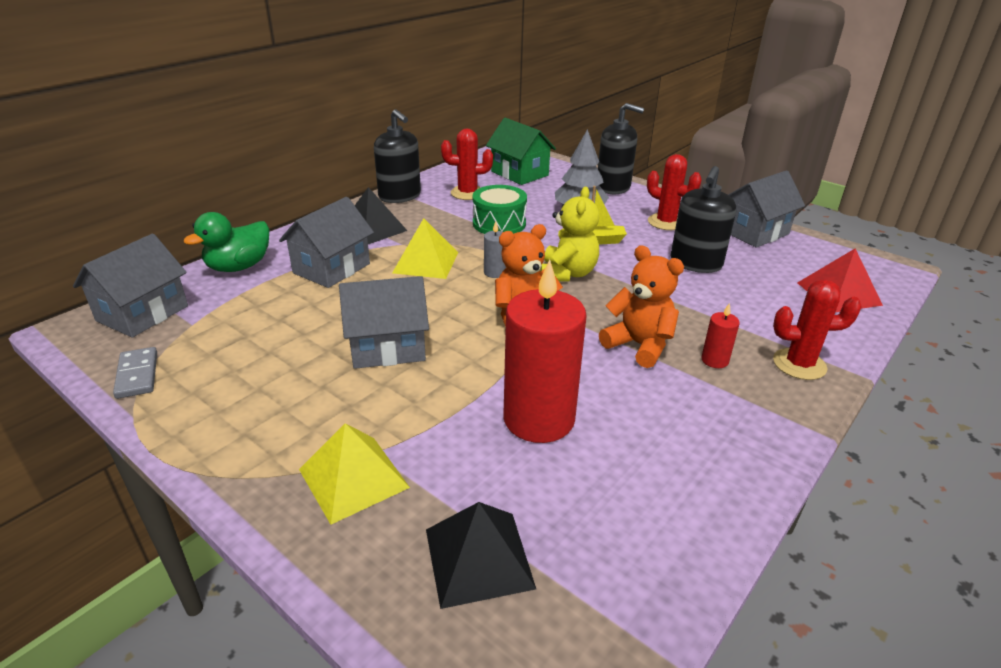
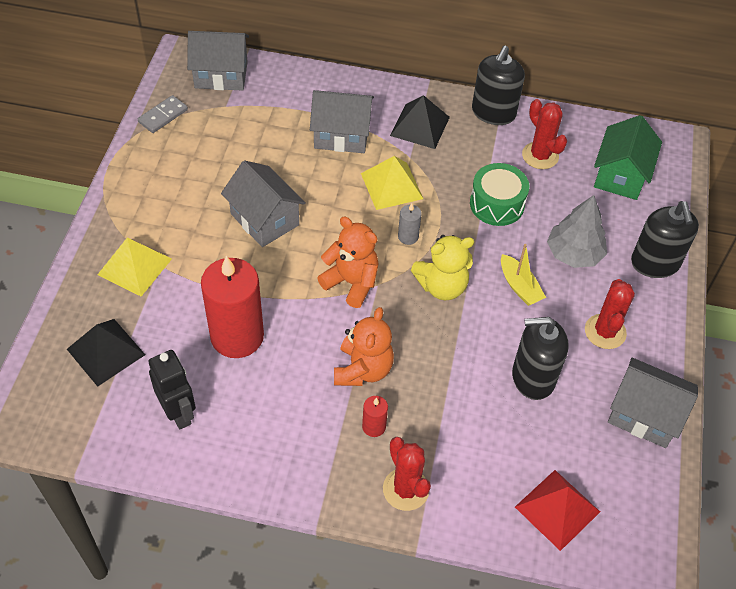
camera: 60 degrees right, 20 degrees up
green duck [184,212,269,272] -> none
none -> black robot [148,350,196,429]

